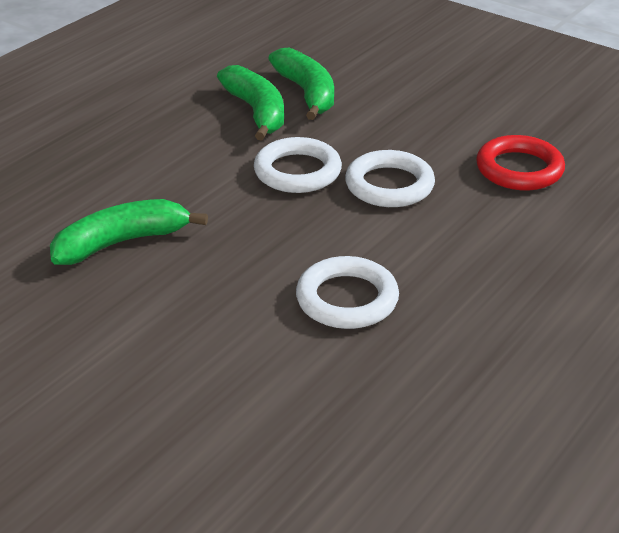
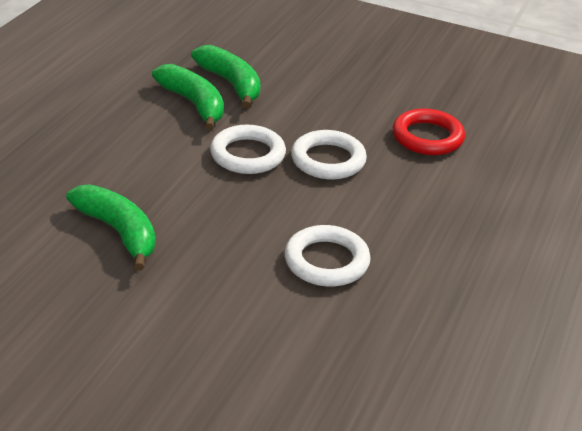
camera: 15 degrees left, 0 degrees up
green banana [50,199,208,265] -> green banana turned 90 degrees clockwise [66,184,155,271]

